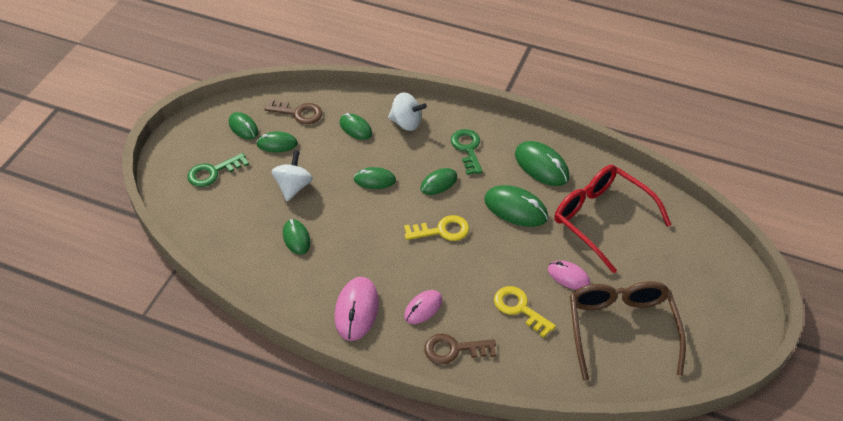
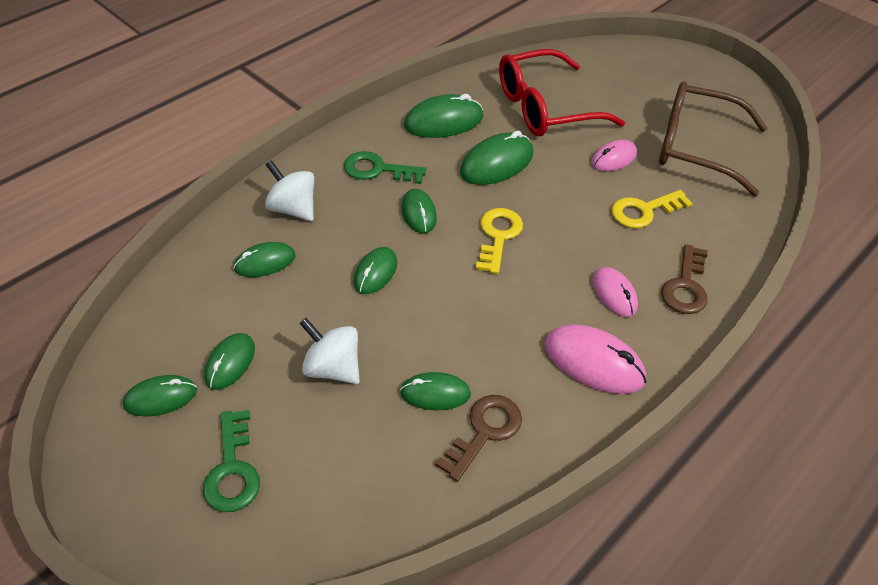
camera: 70 degrees left, 0 degrees up
brown key [264,99,322,124] -> brown key moved to [435,395,522,482]
white spinning top [388,92,427,131] -> white spinning top turned 90 degrees counterclockwise [265,160,315,221]

